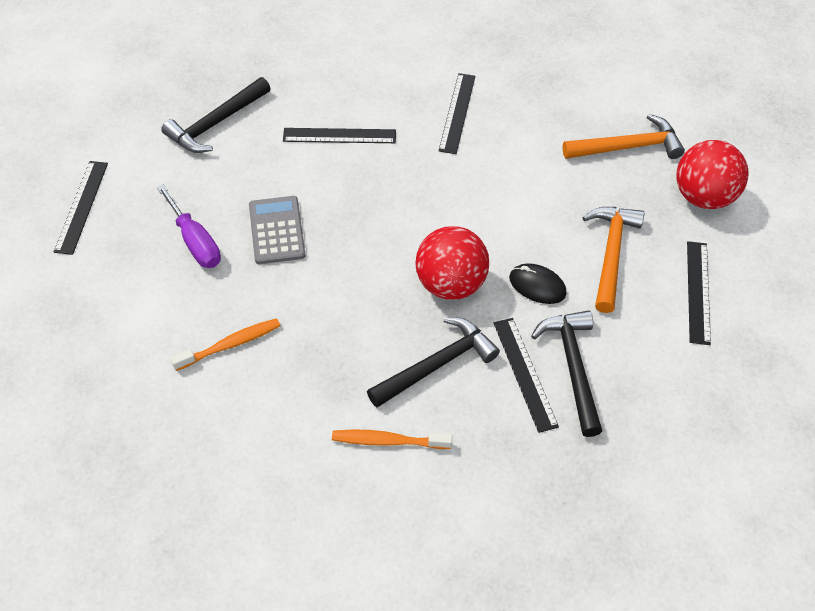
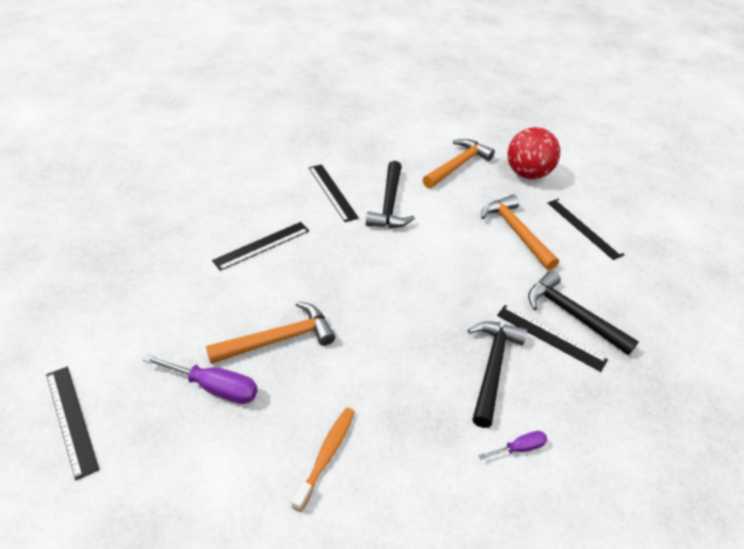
camera: 40 degrees left, 10 degrees down
black hammer [161,77,271,153] -> black hammer moved to [366,161,415,228]
grey calculator [249,196,306,264] -> orange hammer [206,301,335,364]
orange toothbrush [332,429,452,449] -> purple screwdriver [479,431,547,460]
red ball [415,226,489,300] -> none
black mouse [509,263,567,304] -> none

